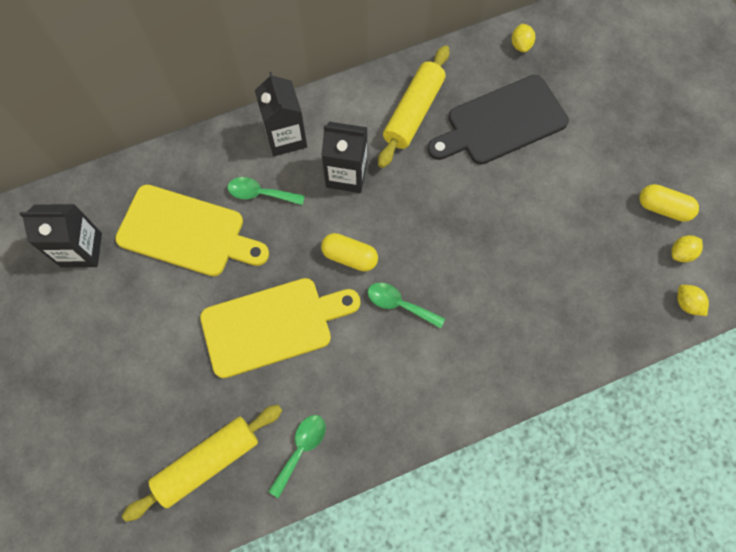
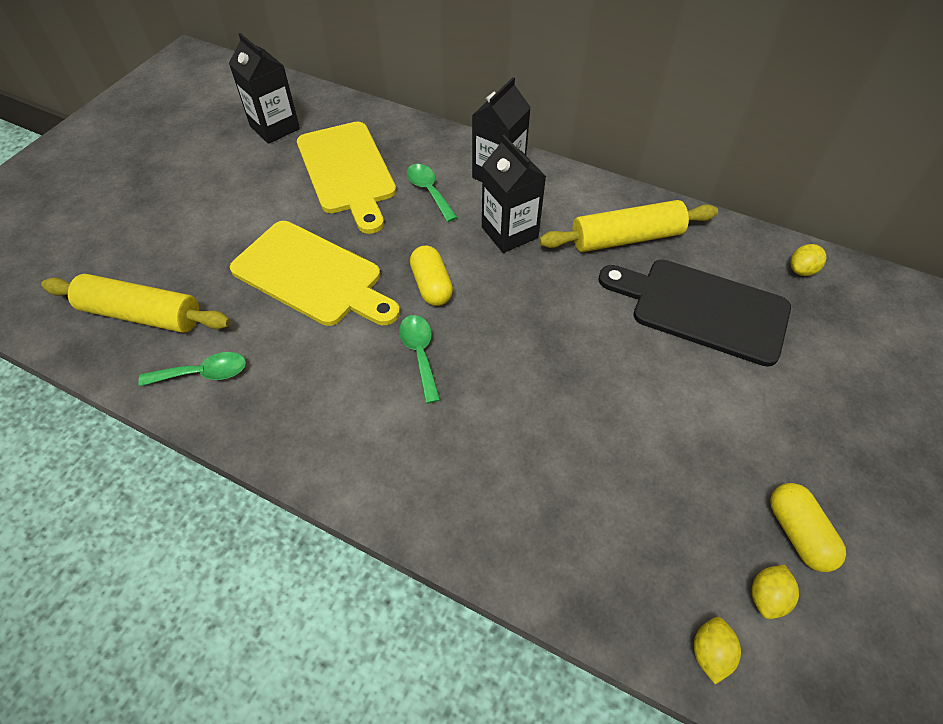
camera: 50 degrees right, 15 degrees down
yellow lemon [671,235,703,263] -> yellow lemon turned 75 degrees counterclockwise [752,564,799,619]

